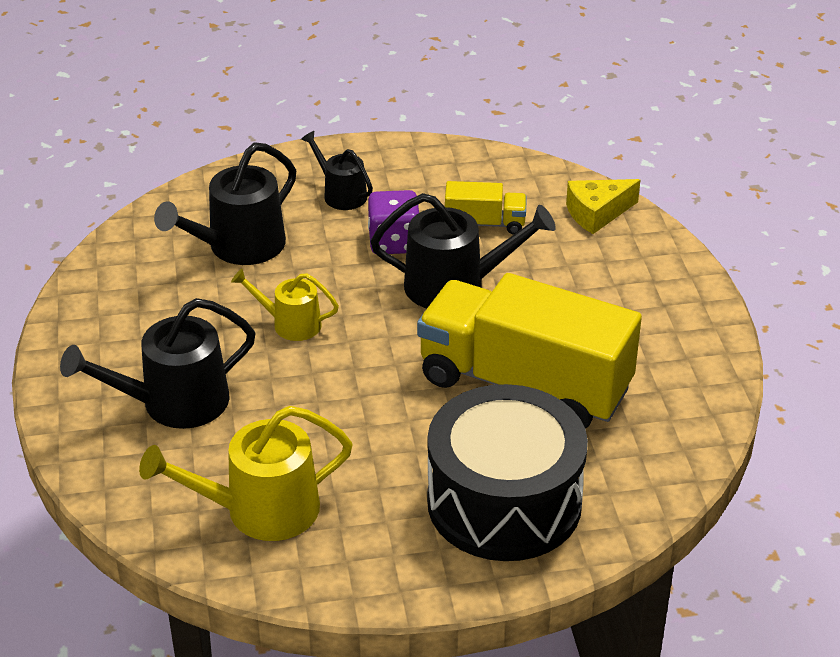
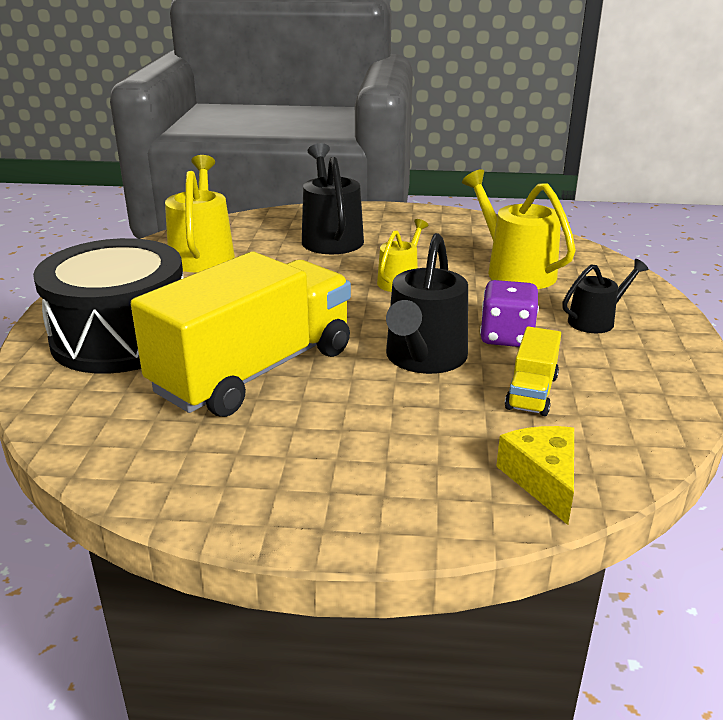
camera: 105 degrees right, 10 degrees down
black watering can [154,142,296,265] -> yellow watering can [462,169,576,289]

